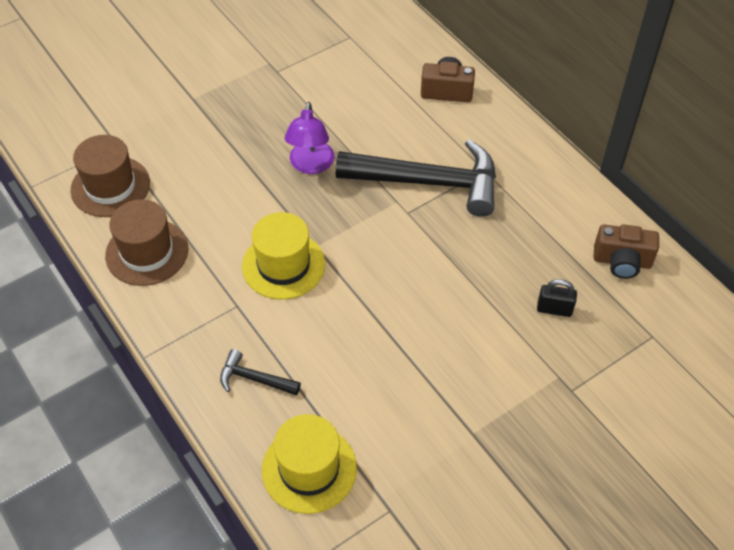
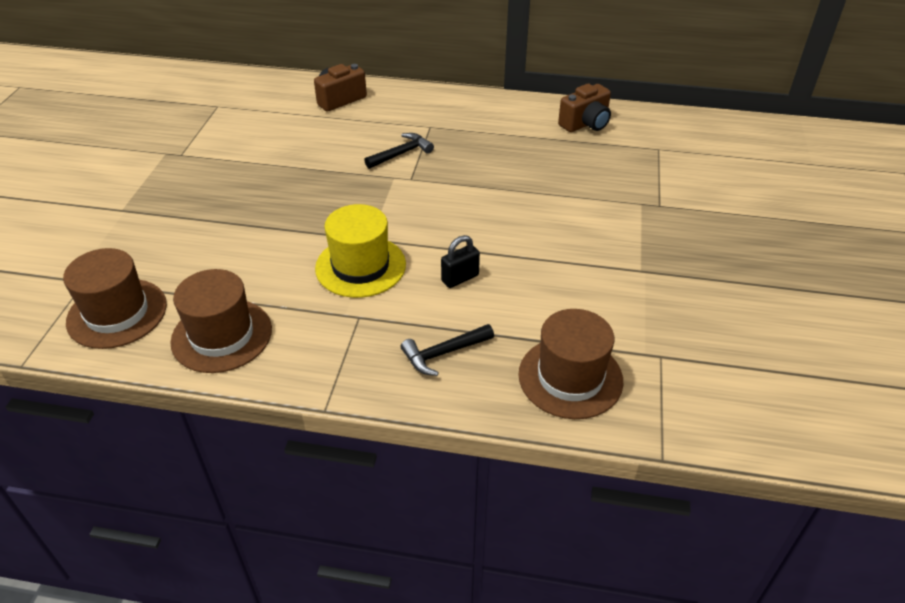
camera: 45 degrees left, 10 degrees down
yellow hat [262,414,357,514] -> brown hat [518,309,623,419]
purple lamp [285,102,335,174] -> none
black hammer [336,139,496,217] -> black hammer [364,133,434,169], size x0.44
black padlock [537,279,577,317] -> black padlock moved to [441,235,480,288]

